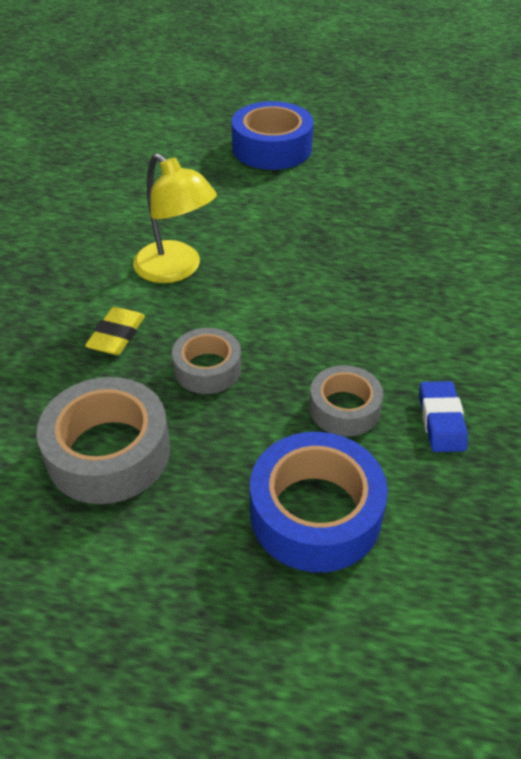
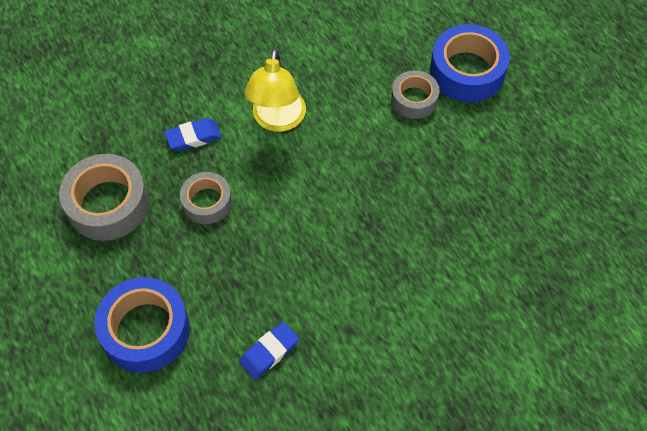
camera: 50 degrees right, 15 degrees up
yellow eraser [85,307,145,355] -> blue eraser [164,118,221,151]
grey tape [309,365,383,437] -> grey tape moved to [391,70,440,119]

